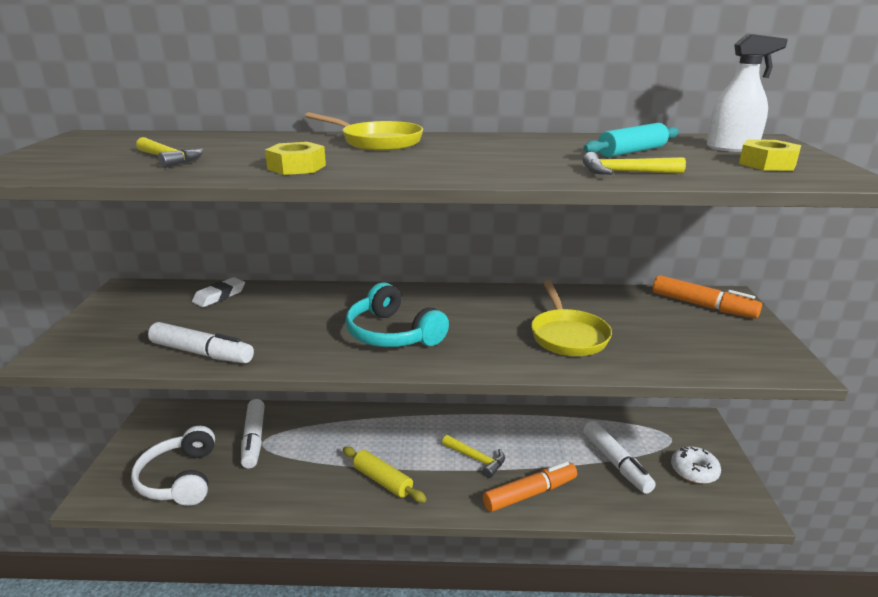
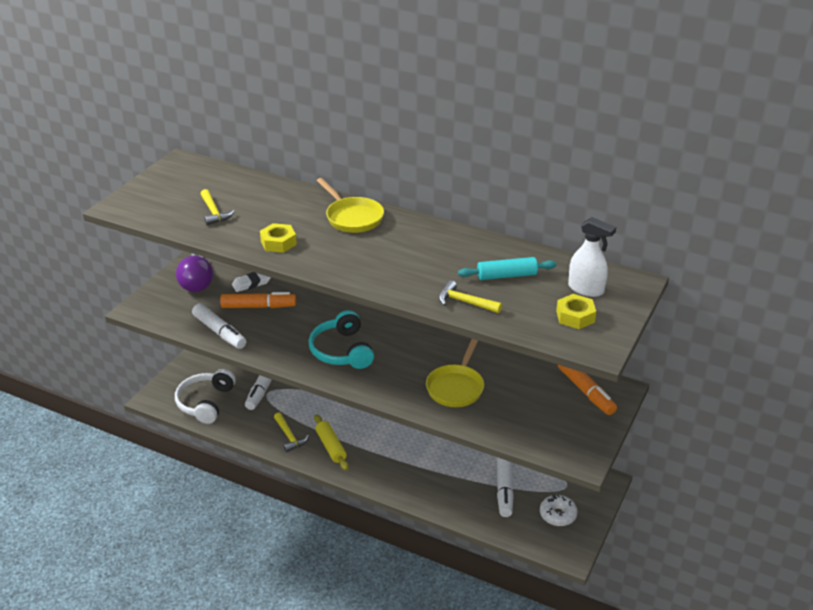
camera: 25 degrees right, 10 degrees up
yellow hammer [442,435,505,478] -> yellow hammer moved to [274,412,309,452]
orange marker [483,462,577,512] -> orange marker moved to [220,292,296,308]
none -> purple light bulb [176,253,213,292]

